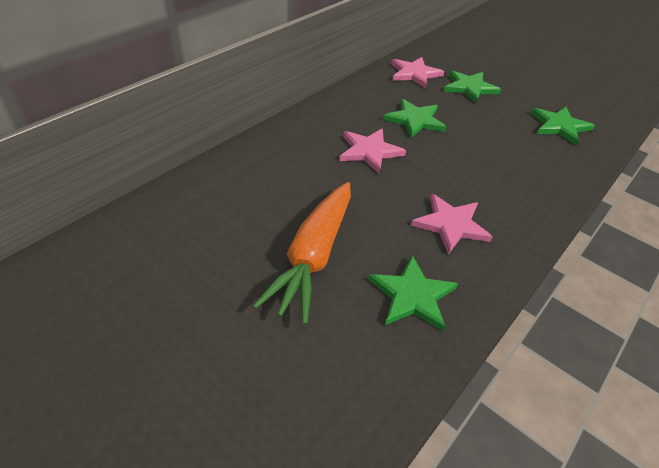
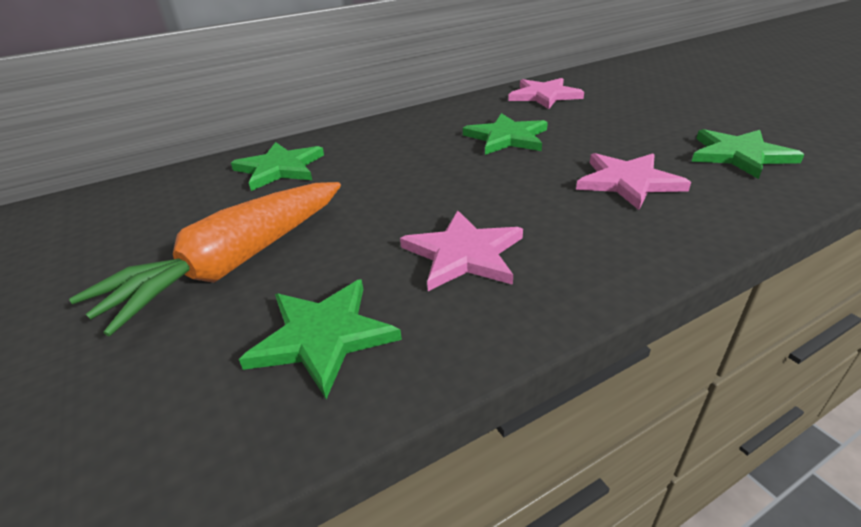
camera: 25 degrees right, 10 degrees down
pink star [339,129,406,174] -> pink star moved to [576,153,691,210]
green star [444,70,501,104] -> green star moved to [231,142,324,191]

